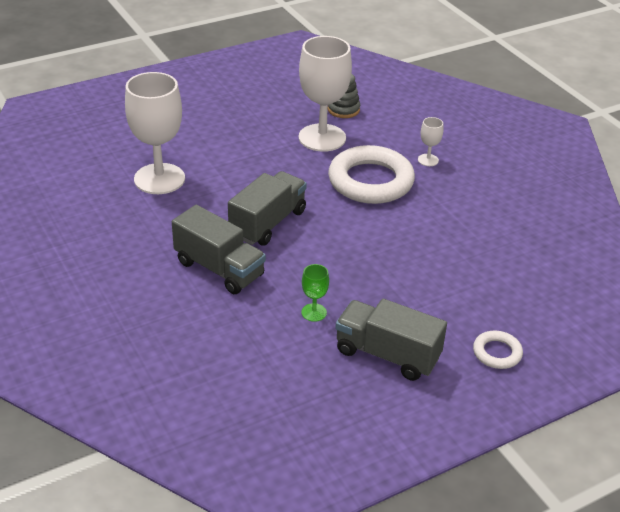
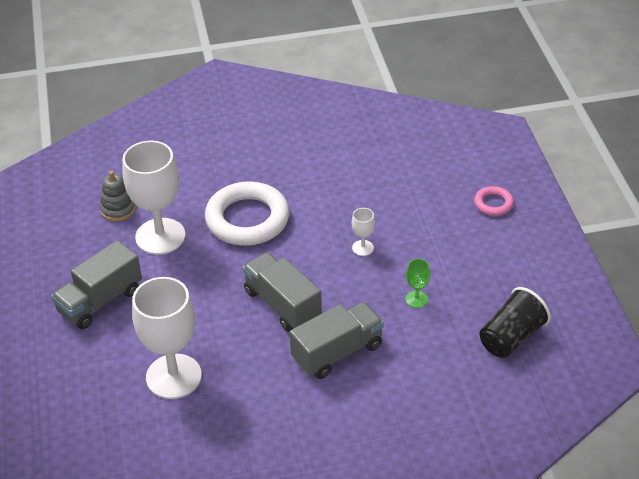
camera: 70 degrees left, 5 degrees up
grey truck [335,299,447,381] -> grey truck moved to [51,240,142,329]
white goblet [418,117,443,166] -> white goblet moved to [352,208,375,256]
white ring [473,331,523,369] -> pink ring [474,186,514,216]
none -> black cup [480,287,551,358]

